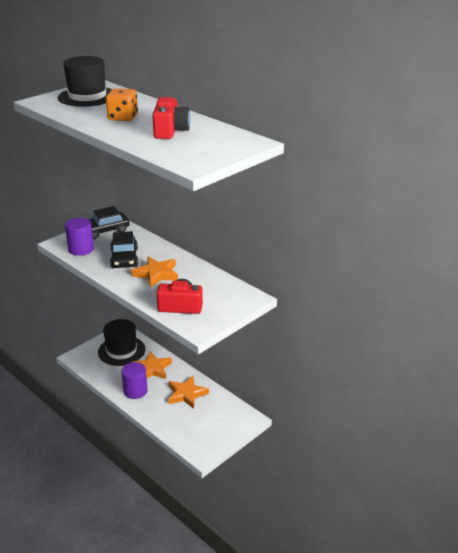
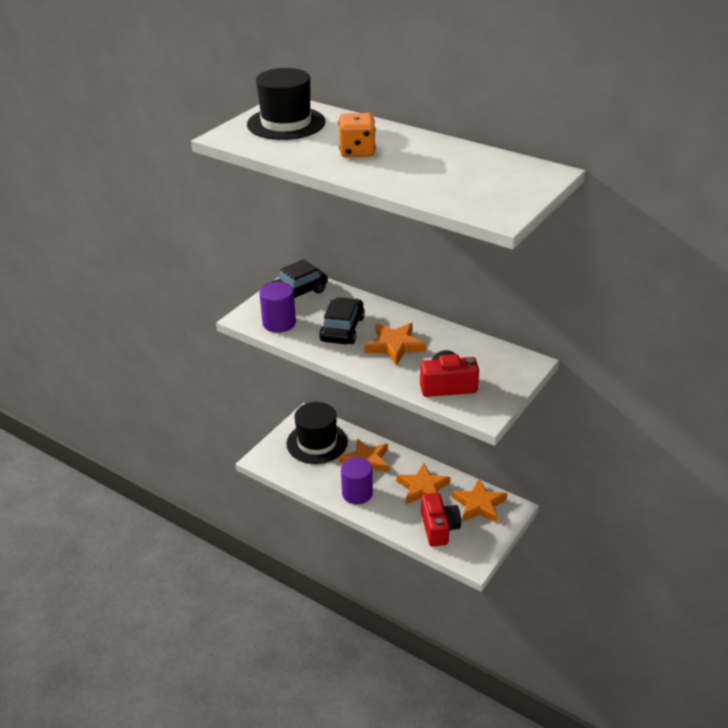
camera: 10 degrees left, 5 degrees up
black car [110,231,139,268] -> black car turned 150 degrees counterclockwise [319,297,365,344]
red camera [152,97,191,139] -> red camera moved to [421,493,461,547]
none -> orange star [452,479,507,523]

